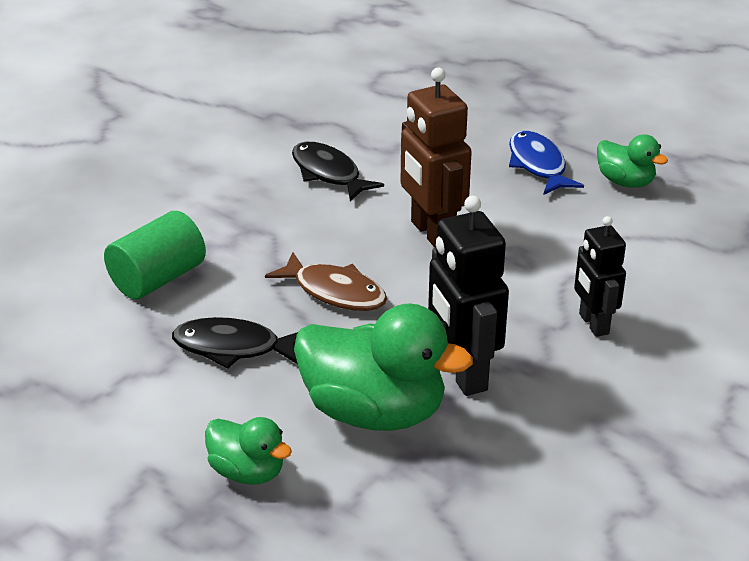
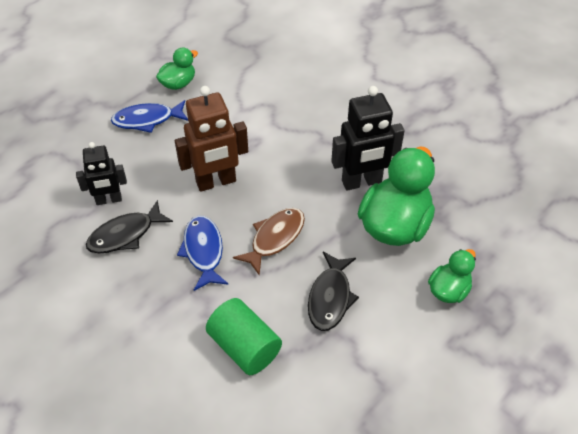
camera: 85 degrees left, 15 degrees up
black robot [574,216,626,337] -> black robot moved to [76,142,127,205]
none -> blue fish [177,215,228,291]

